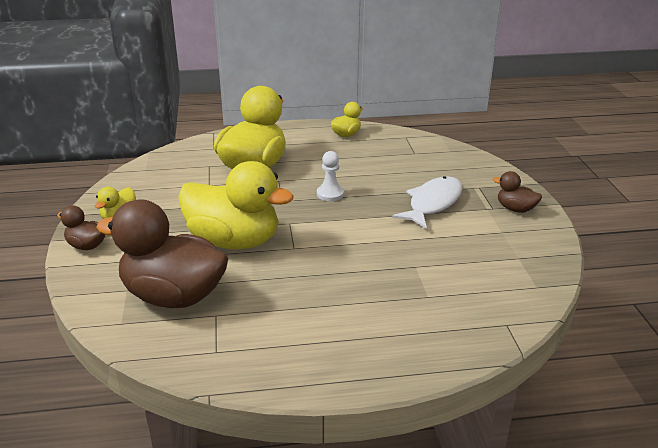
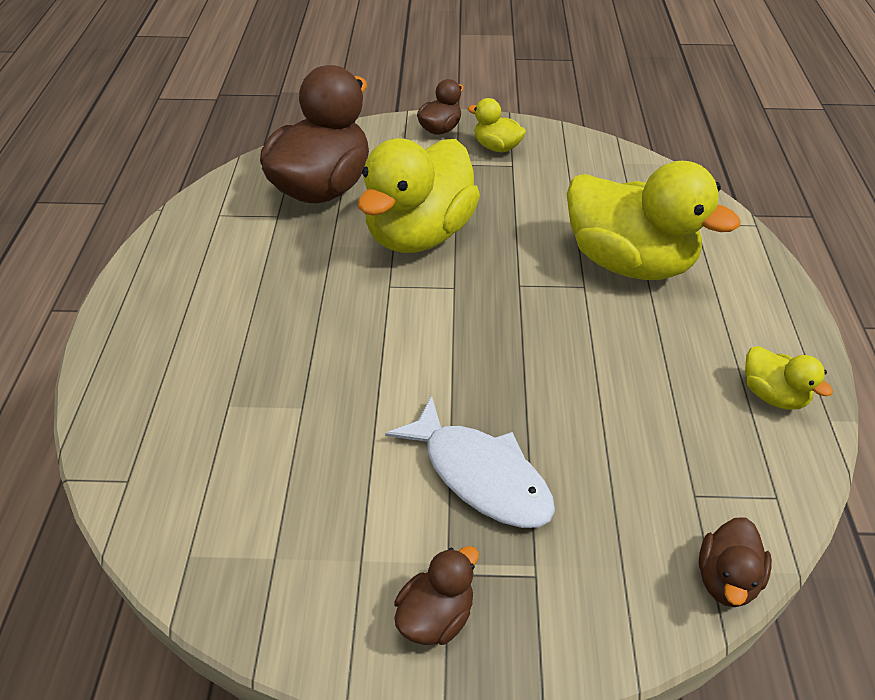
camera: 100 degrees right, 15 degrees up
white pawn [317,151,344,201] -> none
none -> brown duck [699,517,772,607]

